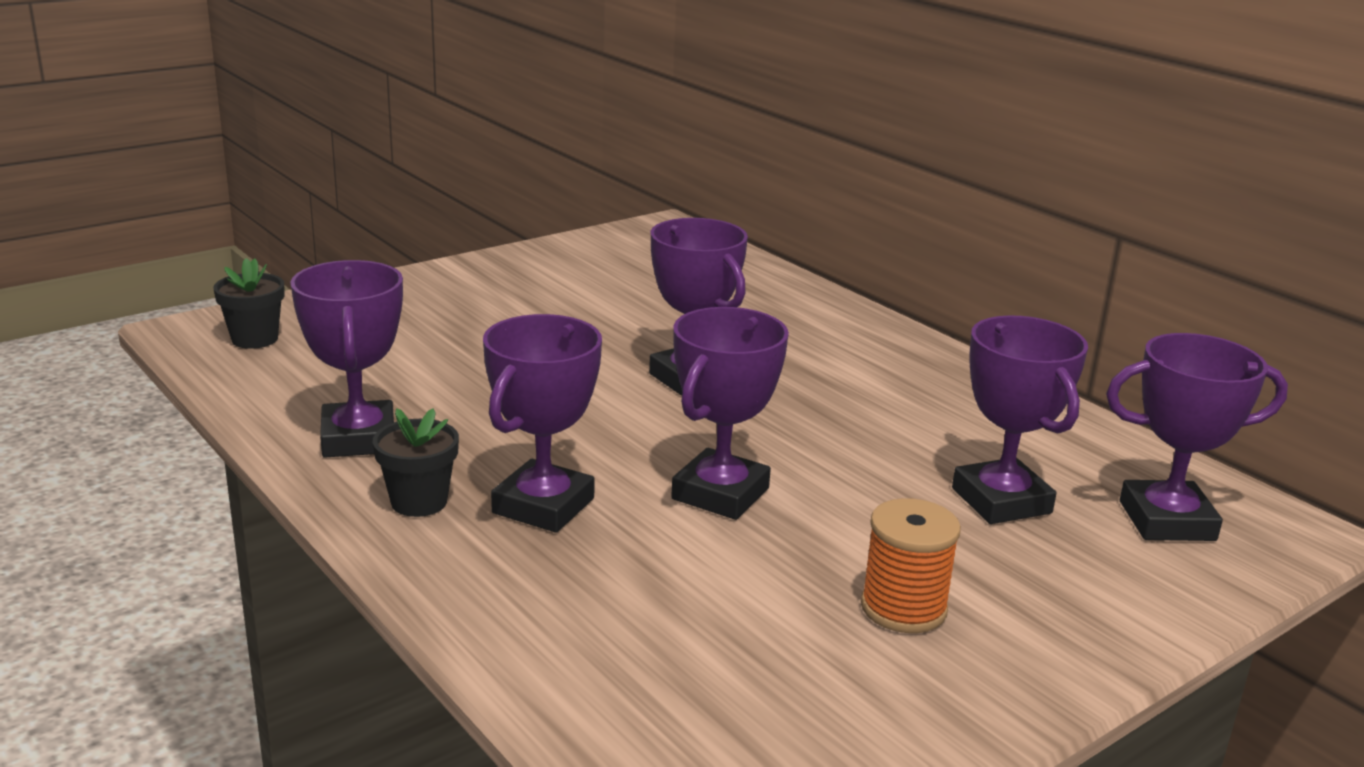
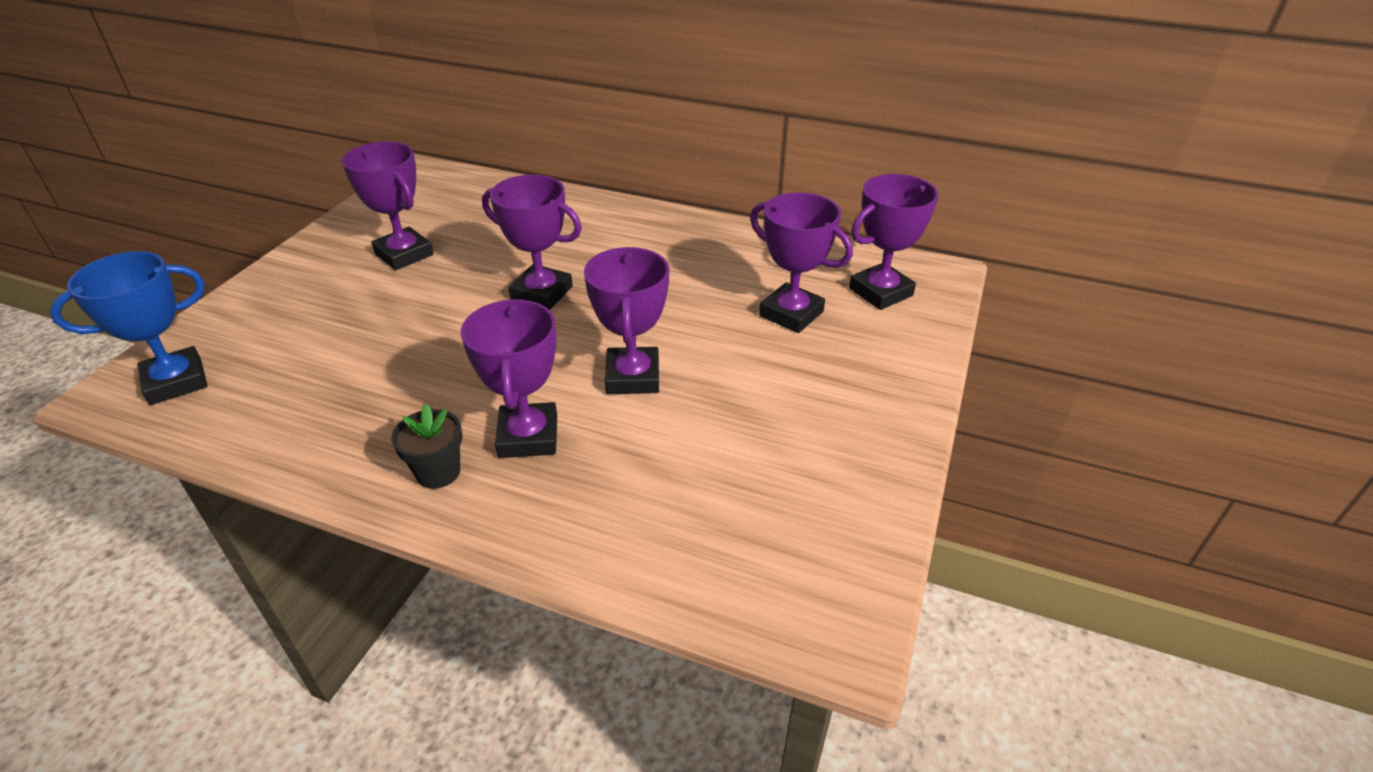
camera: 30 degrees left, 15 degrees up
black flower pot [213,258,284,349] -> blue trophy [50,251,207,405]
purple trophy [290,260,403,458] -> purple trophy moved to [342,142,434,270]
orange spool [861,498,961,633] -> none

